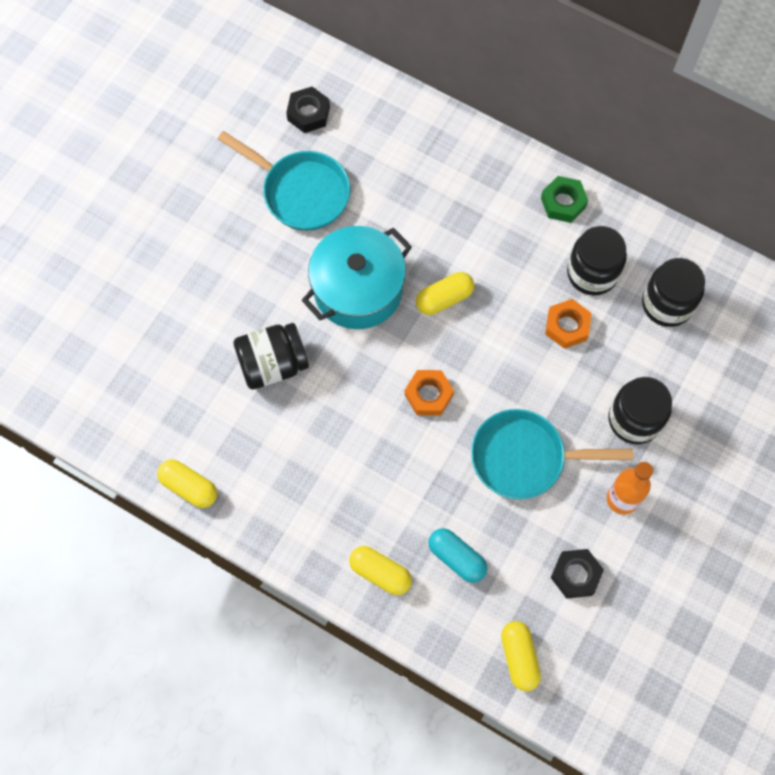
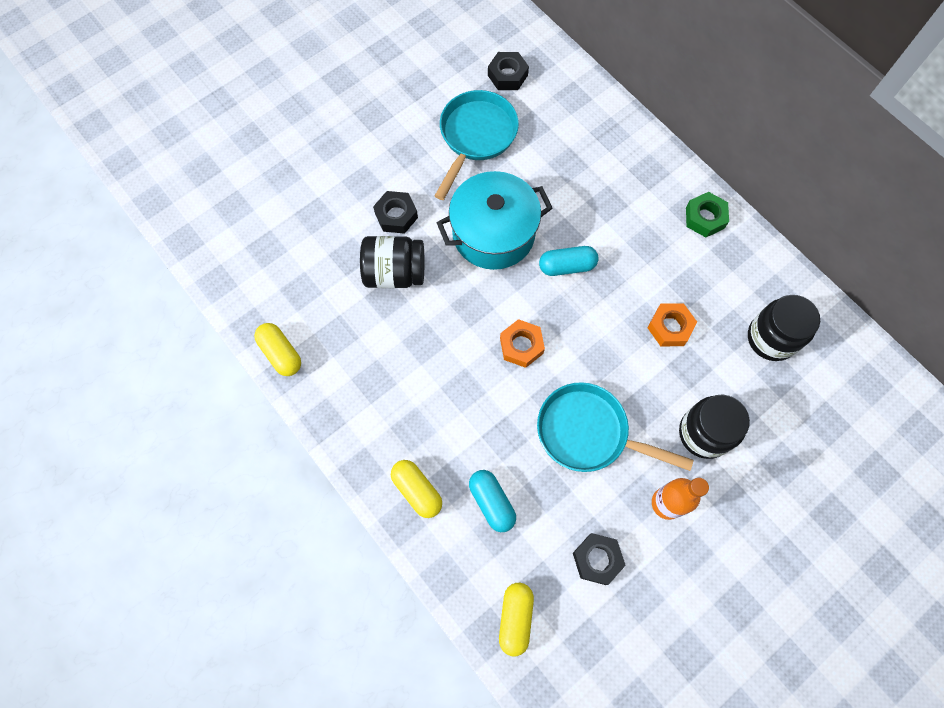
camera: 20 degrees right, 0 degrees up
turquoise pan [218,131,350,231] -> turquoise pan turned 120 degrees counterclockwise [435,90,519,200]
yellow capsule [416,272,474,315] -> turquoise capsule [539,246,598,276]
black jar [567,226,627,296] -> none
none -> black nut [373,191,418,234]

